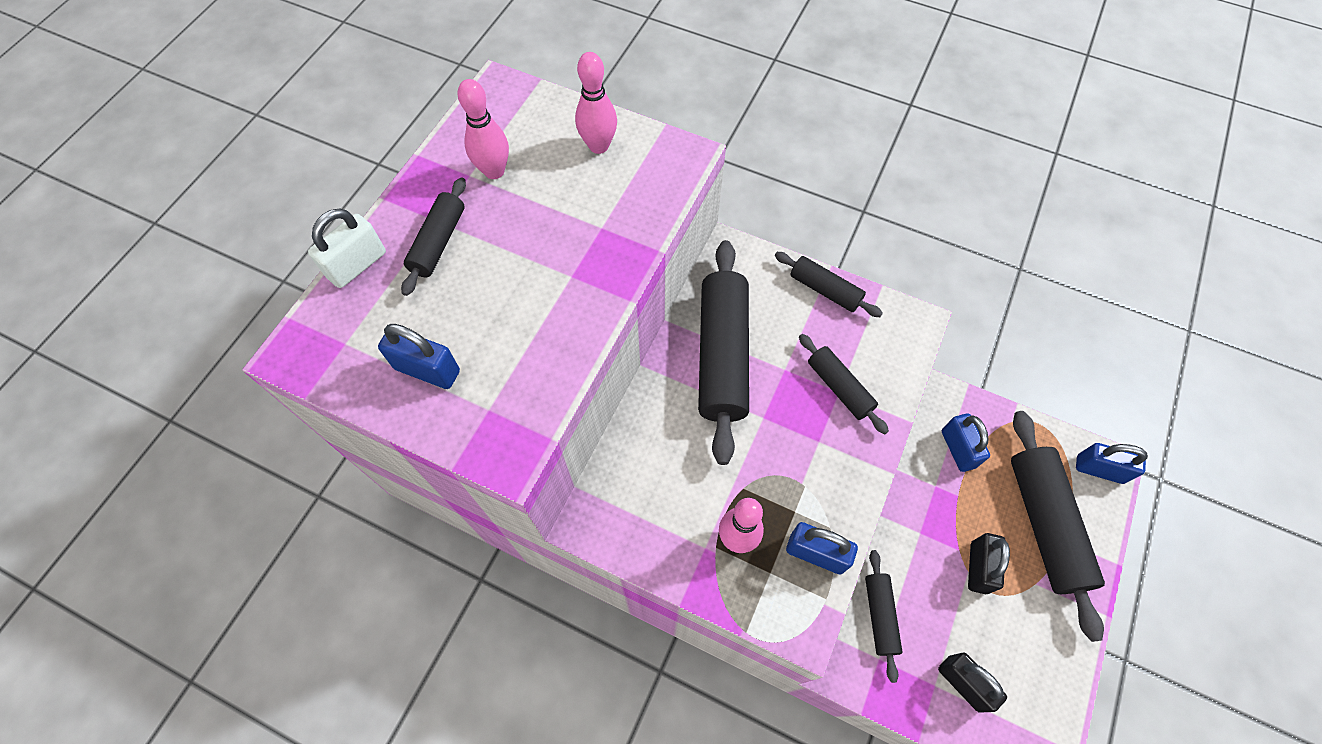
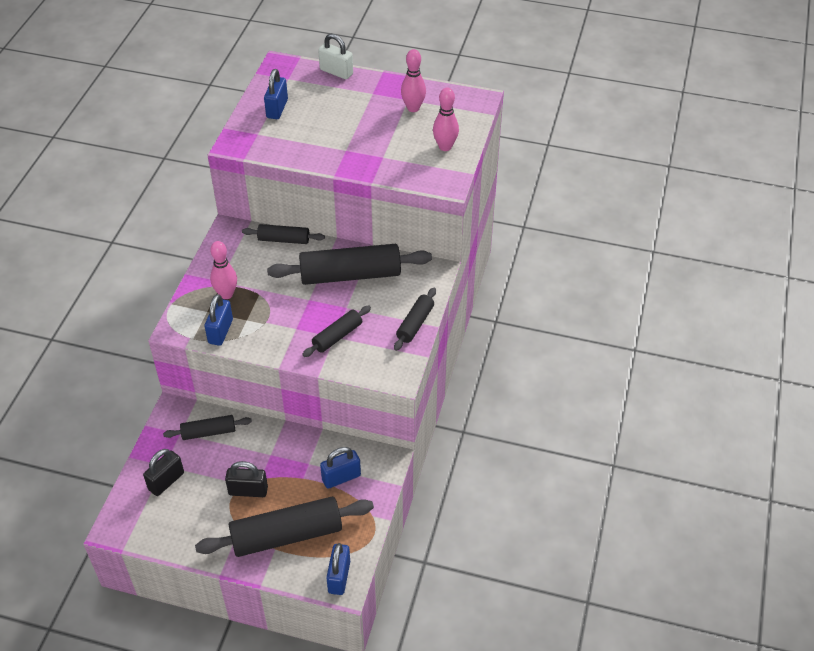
camera: 80 degrees right, 15 degrees down
black rolling pin [401,177,466,296] -> black rolling pin moved to [242,224,325,244]

